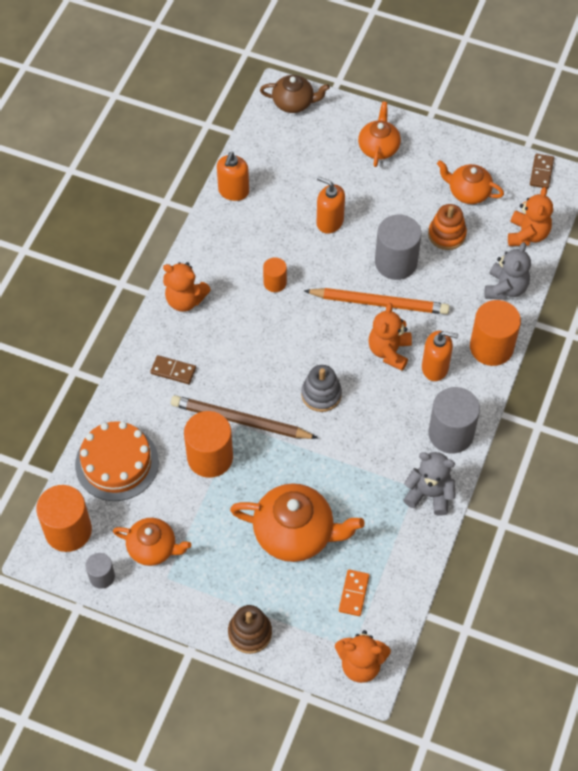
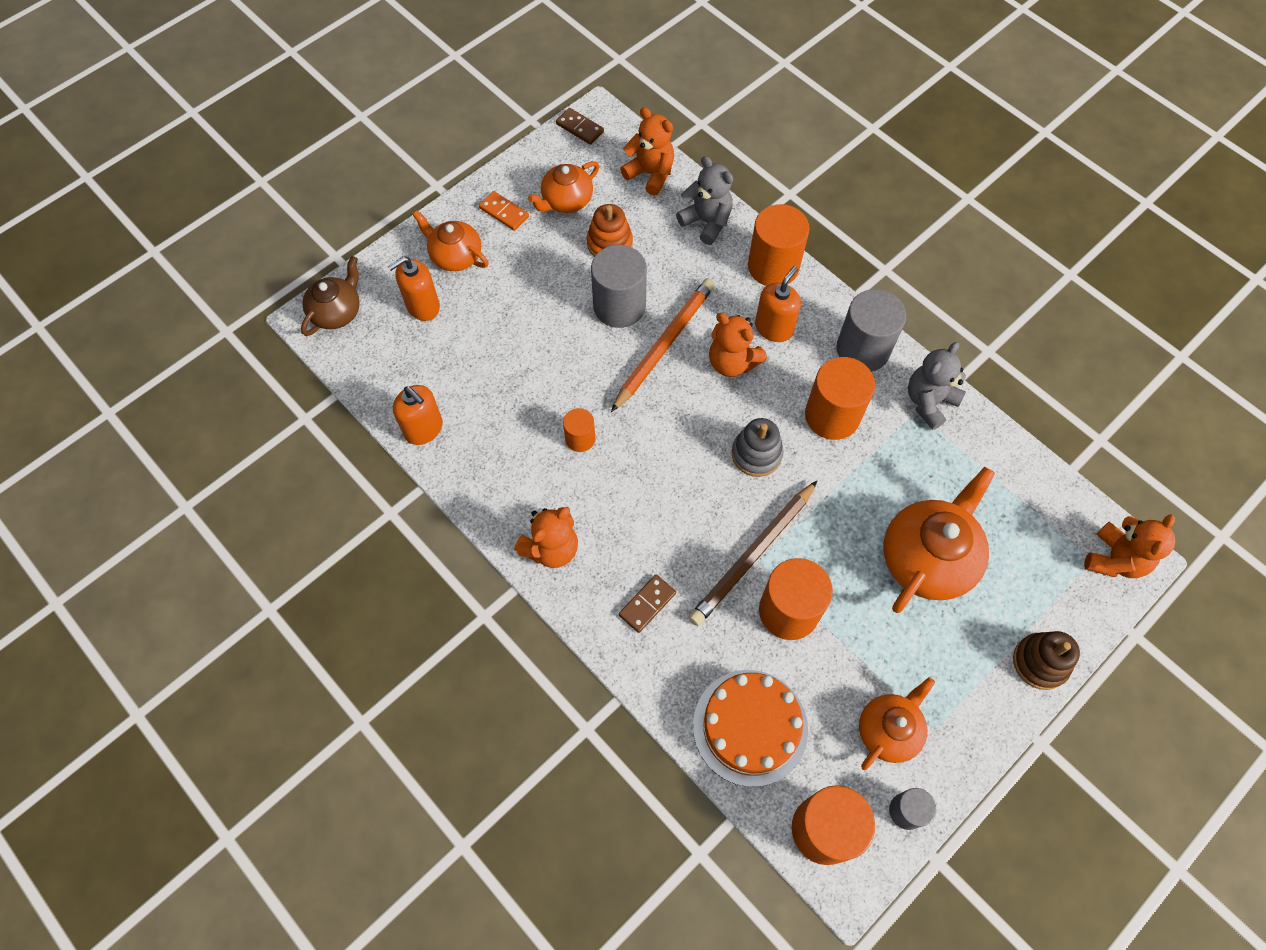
camera: 65 degrees left, 5 degrees up
orange soap dispenser [317,176,345,234] -> orange soap dispenser moved to [387,256,440,321]
orange domino [339,569,370,616] -> orange domino moved to [479,191,529,231]
none -> orange cylinder [805,357,875,440]

